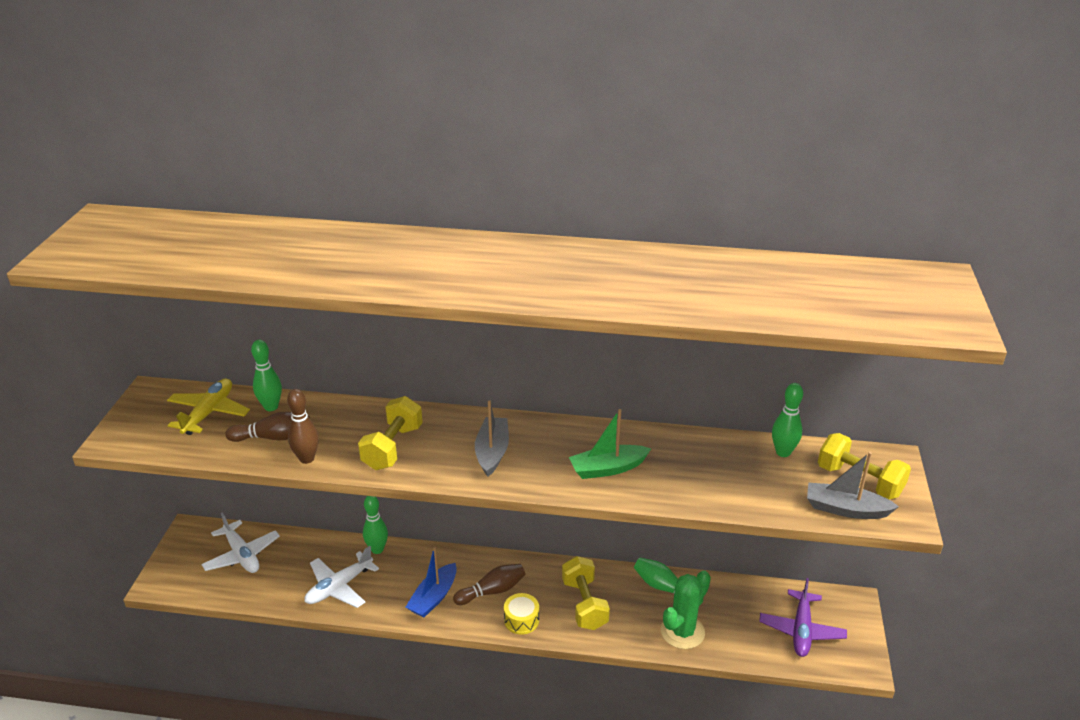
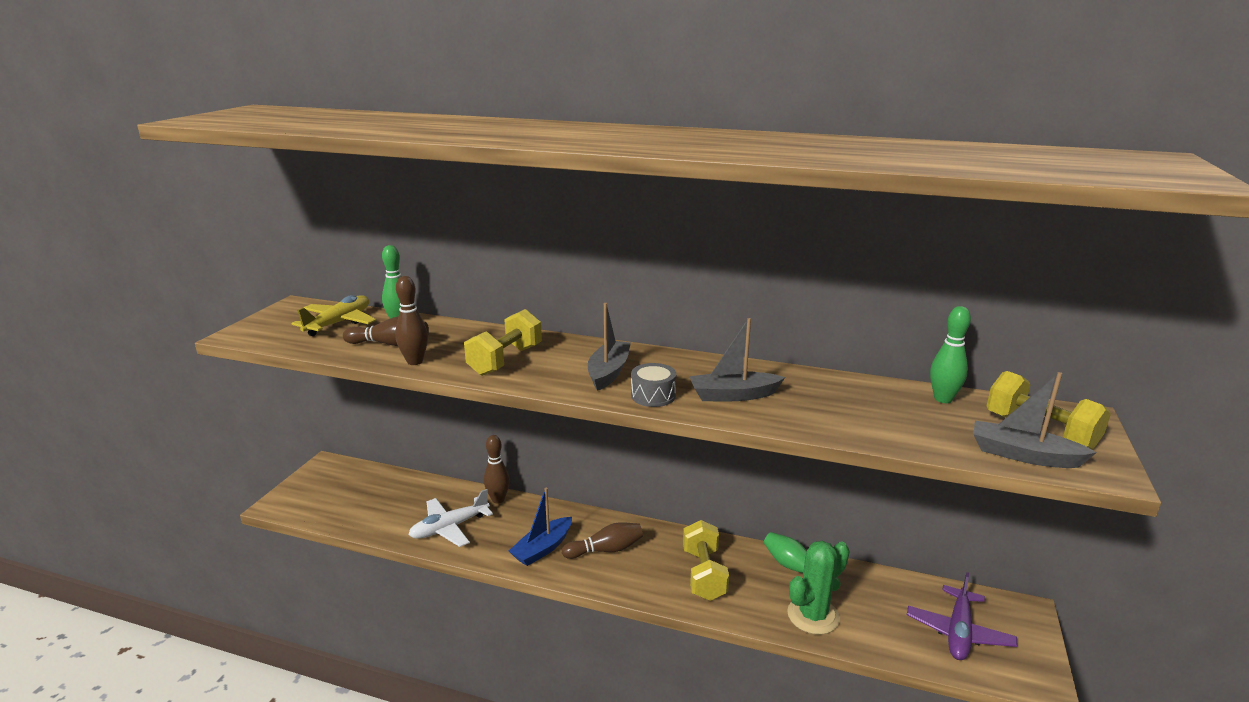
camera: 10 degrees right, 10 degrees down
white plane [201,512,280,573] -> none
green bowling pin [363,496,388,554] -> brown bowling pin [484,435,510,503]
yellow drum [504,593,539,635] -> none
green boat [569,409,651,479] -> grey boat [689,318,785,401]
none -> grey drum [631,363,676,407]

